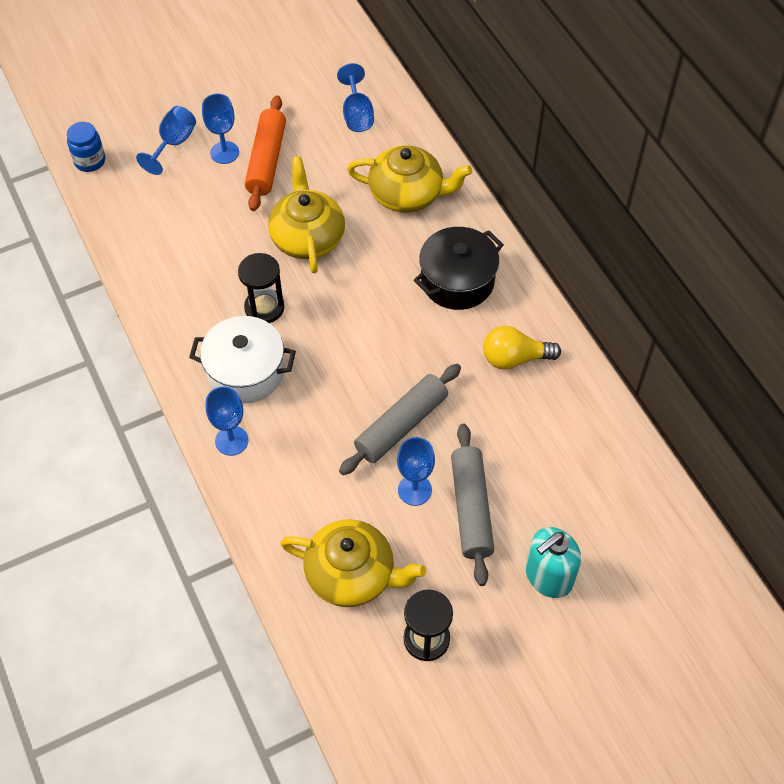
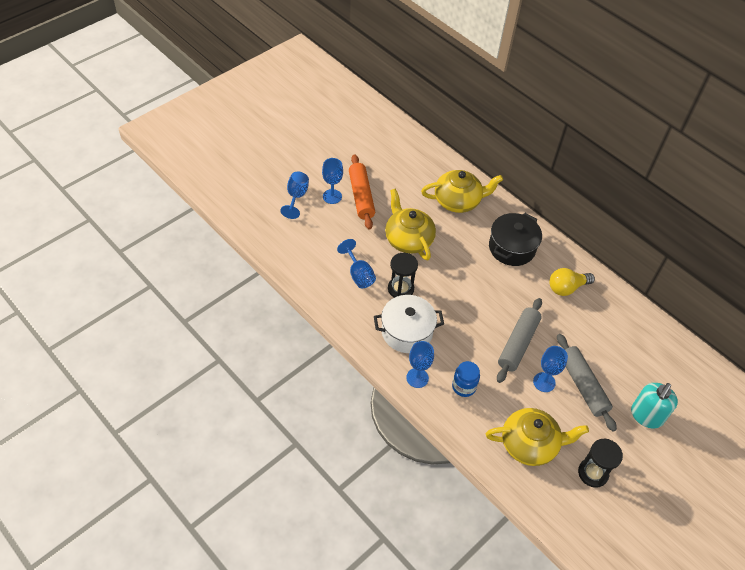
camera: 20 degrees left, 5 degrees down
blue jar [67,122,105,172] -> blue jar moved to [452,361,480,397]
blue goblet [337,63,374,132] -> blue goblet moved to [337,239,376,288]

